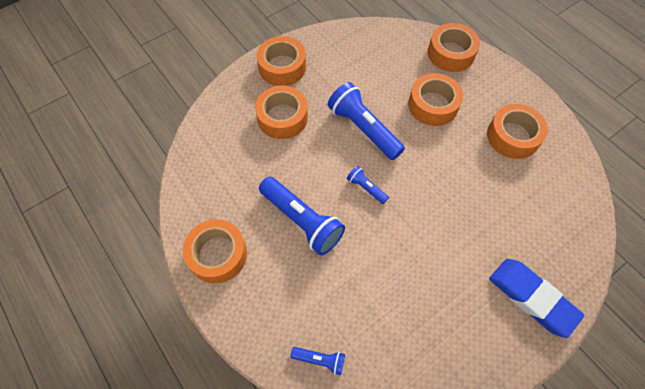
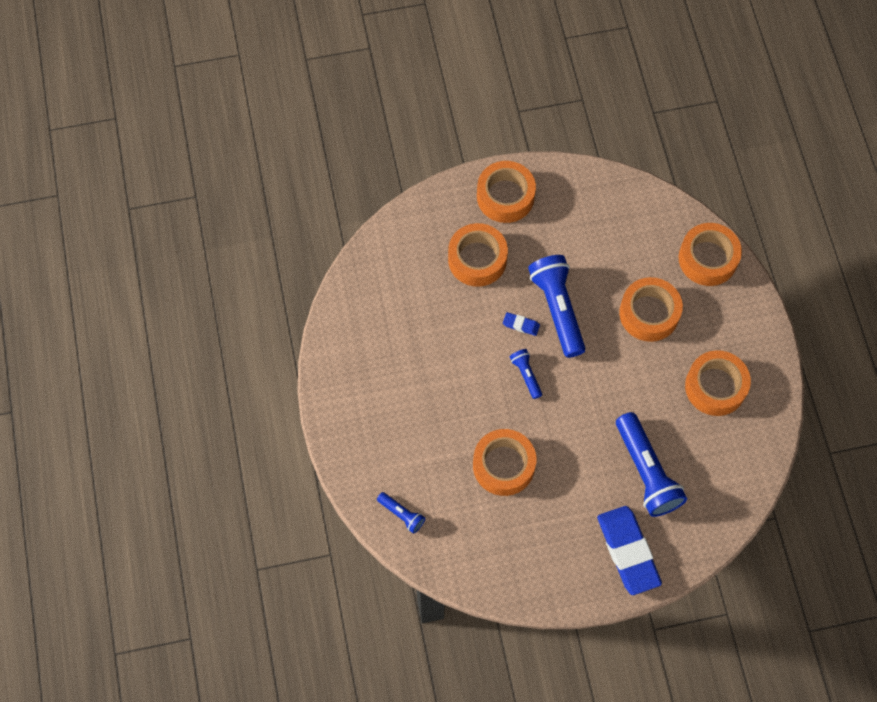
camera: 25 degrees right, 5 degrees up
orange tape [183,219,247,283] -> orange tape moved to [473,429,536,496]
blue flashlight [259,177,345,255] -> blue flashlight moved to [616,412,687,517]
none -> blue eraser [503,312,540,336]

